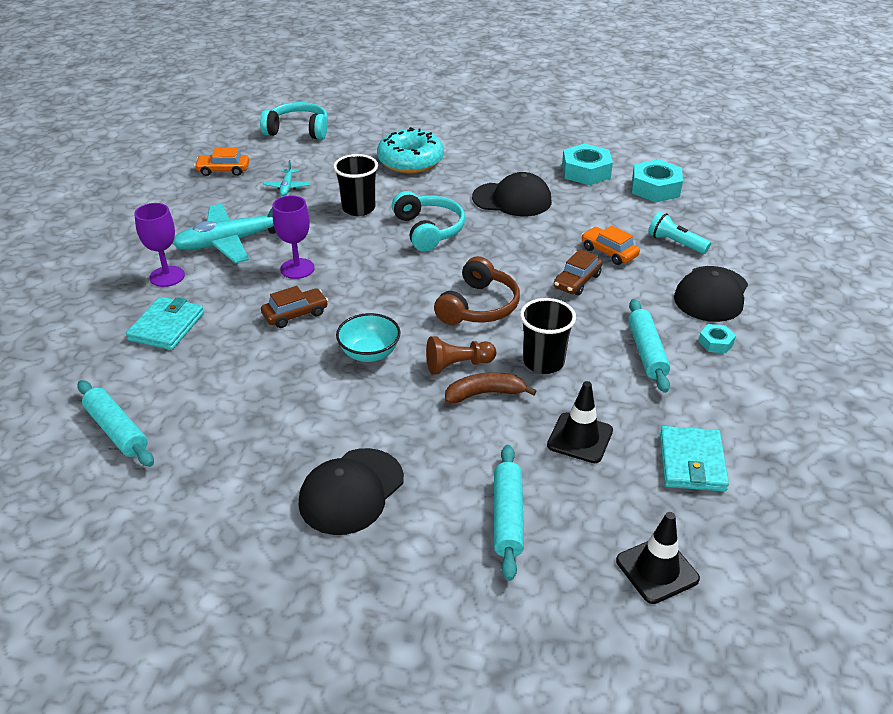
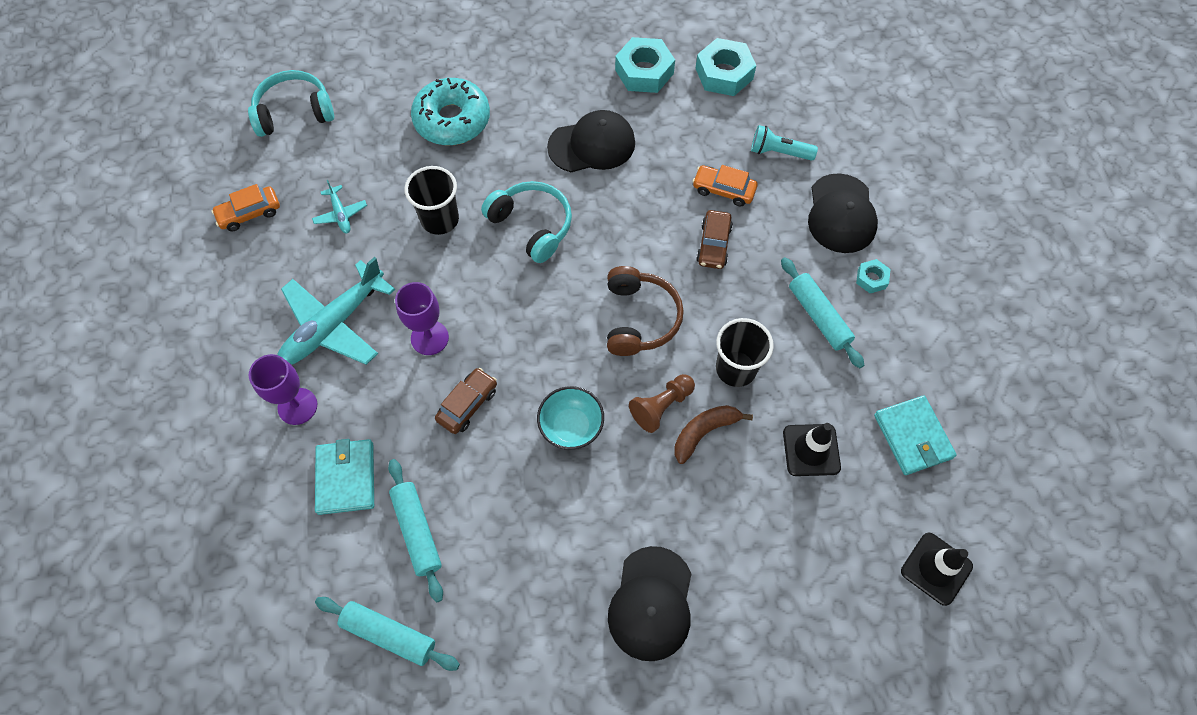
camera: 25 degrees left, 25 degrees up
turquoise rolling pin [494,445,524,581] -> turquoise rolling pin moved to [388,459,443,602]

